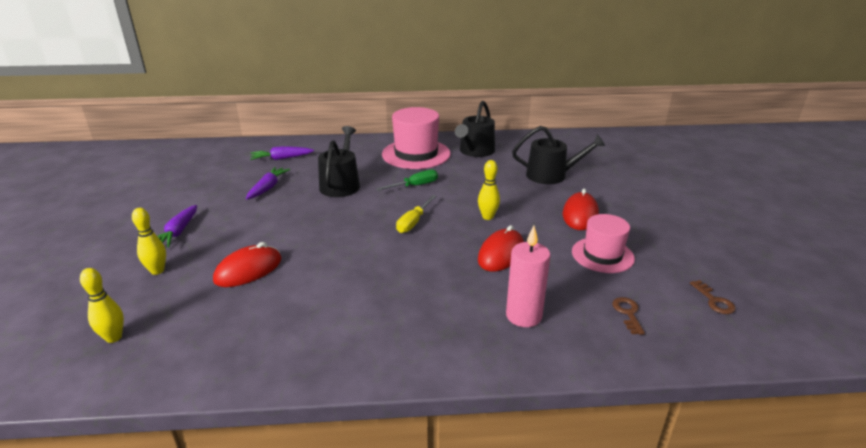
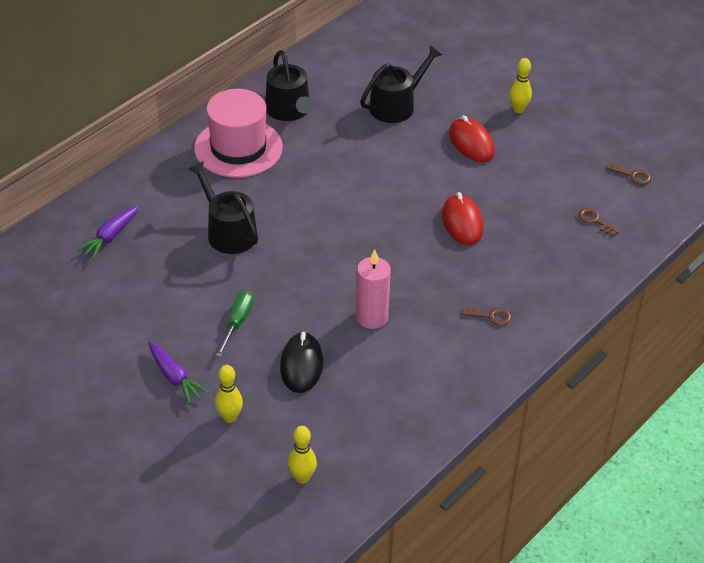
camera: 45 degrees left, 15 degrees up
red mouse [213,242,282,287] -> black mouse [280,332,323,393]
purple carrot [246,167,290,199] -> none
green screwdriver [376,170,438,191] -> green screwdriver moved to [216,291,254,357]
yellow screwdriver [396,195,436,233] -> none
yellow bowling pin [478,160,500,220] -> yellow bowling pin moved to [509,58,532,113]
pink candle [506,226,551,327] -> pink candle moved to [356,249,391,329]
pink hat [572,214,635,273] -> none
none -> brown key [462,306,512,326]

